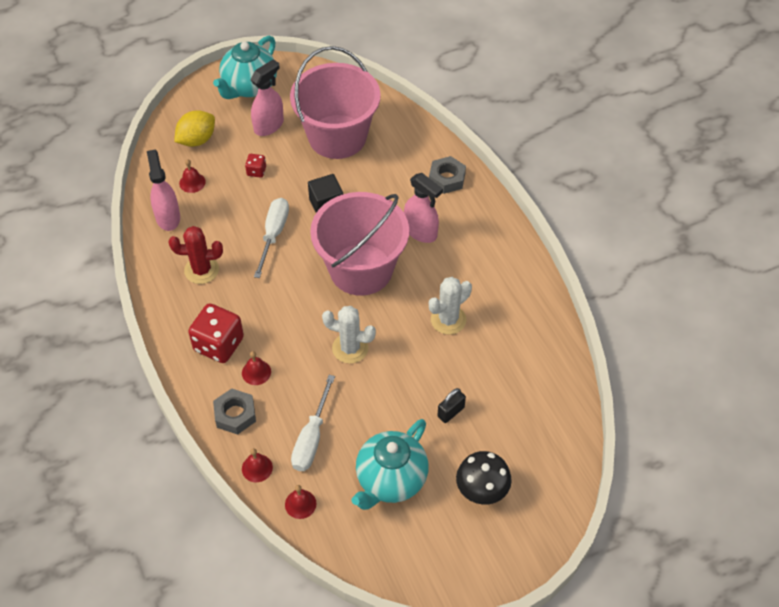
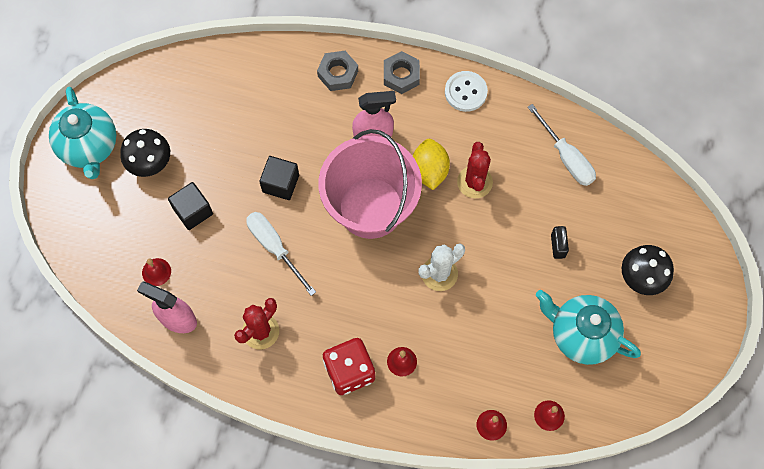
camera: 50 degrees left, 15 degrees up
yellow lemon [174,110,215,147] -> yellow lemon moved to [413,139,450,190]
grey nut [213,388,256,435] -> grey nut moved to [384,51,420,94]
red dice [245,154,266,178] -> black cube [168,182,213,230]
pink spray bottle [251,59,284,136] -> black mushroom [120,129,170,177]
pink bucket [290,46,381,159] -> none
white screwdriver [291,375,335,471] -> white screwdriver moved to [528,104,596,186]
turquoise teapot [352,419,429,510] -> turquoise teapot turned 135 degrees clockwise [536,290,641,365]
white cactus [429,277,472,335] -> red cactus [457,142,493,198]
none -> white button [445,71,488,112]

